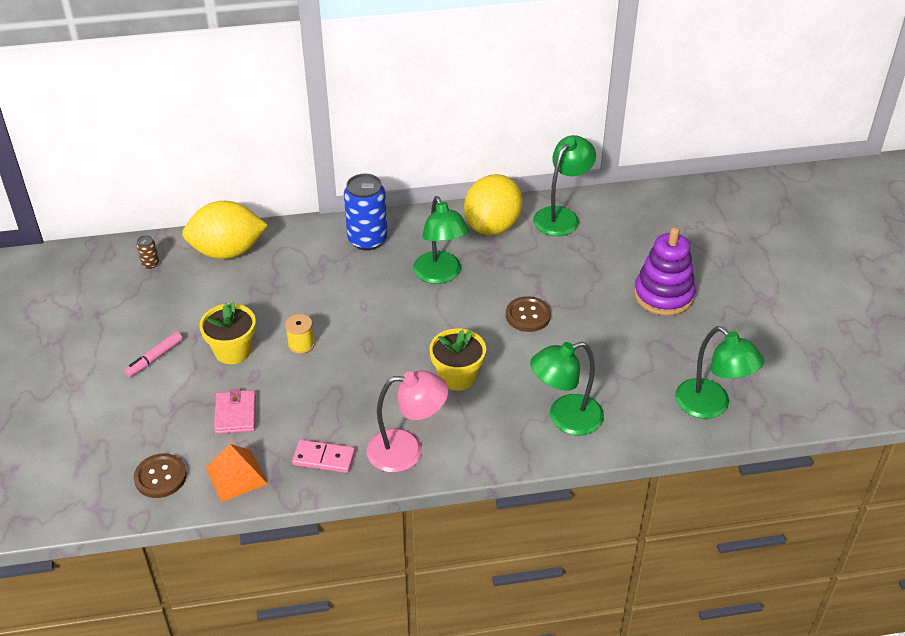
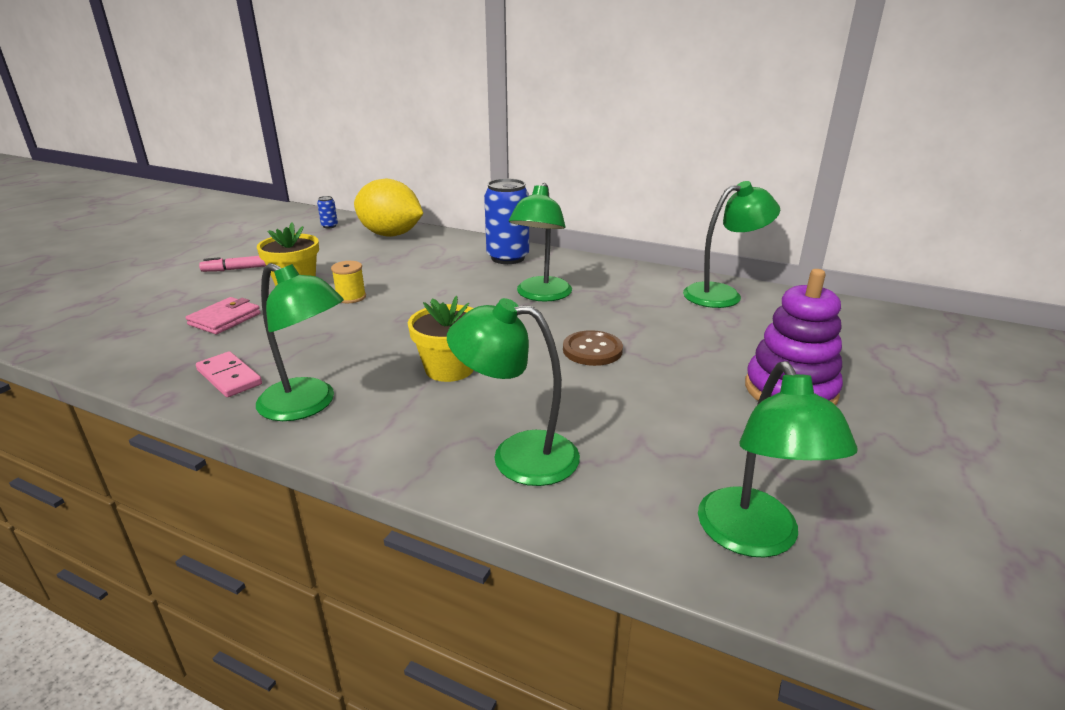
camera: 35 degrees right, 15 degrees down
brown button [134,453,187,498] -> none
brown can [137,235,159,269] -> blue can [317,196,338,228]
orange pyramid [205,444,268,502] -> none
pink lamp [366,370,448,473] -> green lamp [256,263,344,421]
yellow lemon [464,174,523,235] -> none

